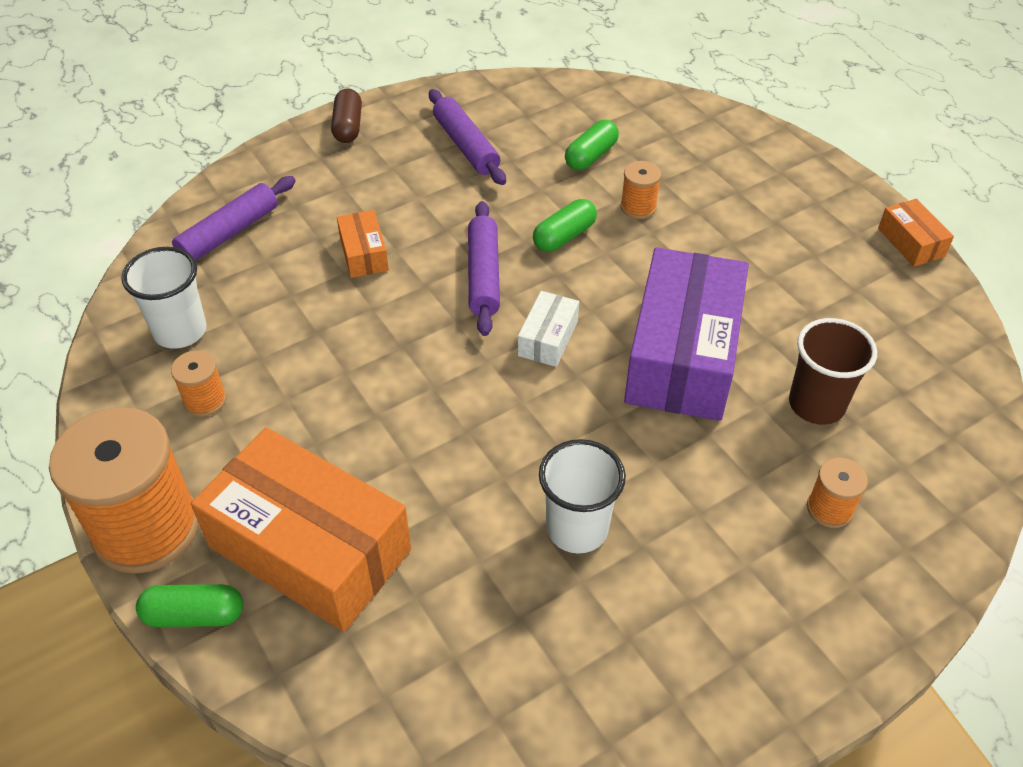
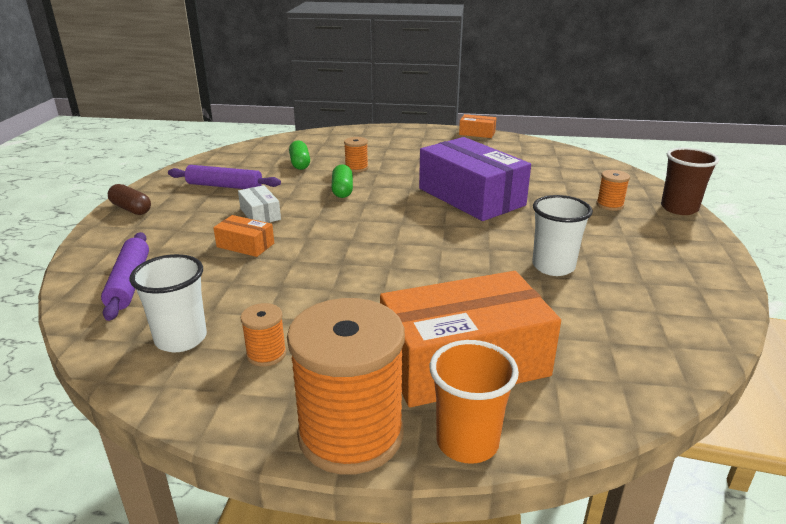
camera: 50 degrees left, 20 degrees down
green capsule [136,584,243,627] -> orange cup [430,340,519,464]
purple rolling pin [468,201,500,336] -> none
white box [518,291,579,367] -> white box moved to [238,185,281,223]
brown cup [789,318,877,425] -> brown cup moved to [661,148,719,215]

